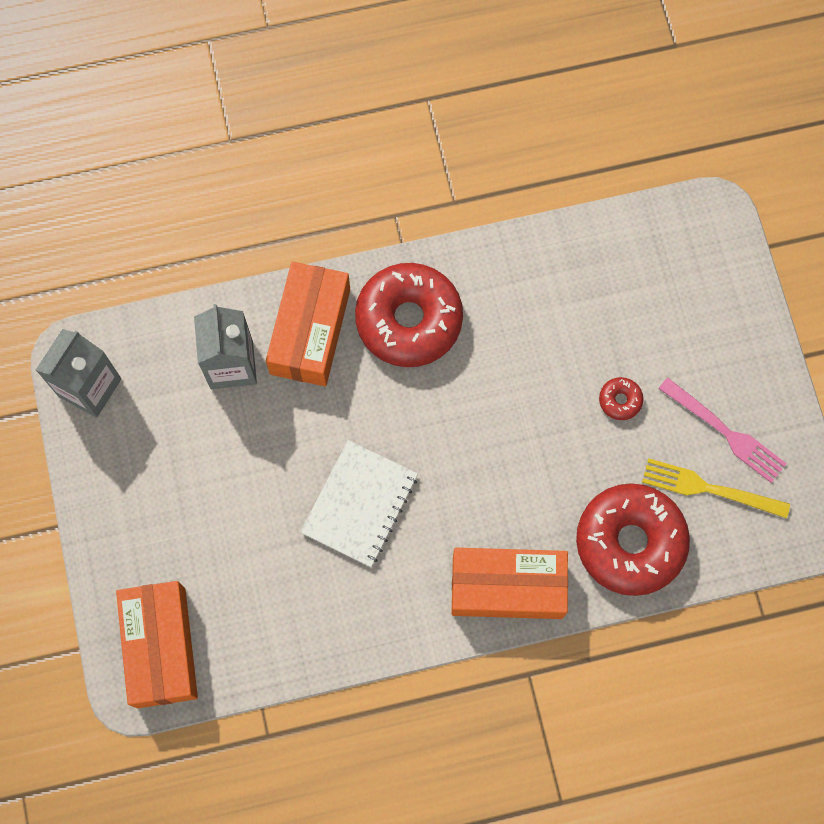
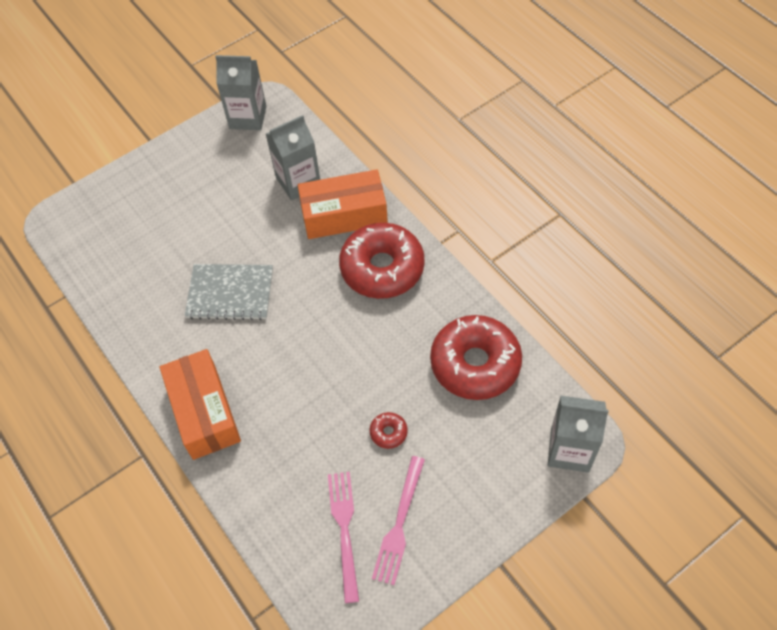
camera: 70 degrees right, 15 degrees down
orange box [116,581,198,708] -> none
white notebook [300,440,418,567] -> grey notebook [185,264,273,320]
red donut [576,483,690,596] -> red donut moved to [430,315,522,400]
yellow fork [642,458,790,518] -> pink fork [328,472,359,603]
none -> grey carton [548,396,608,473]

